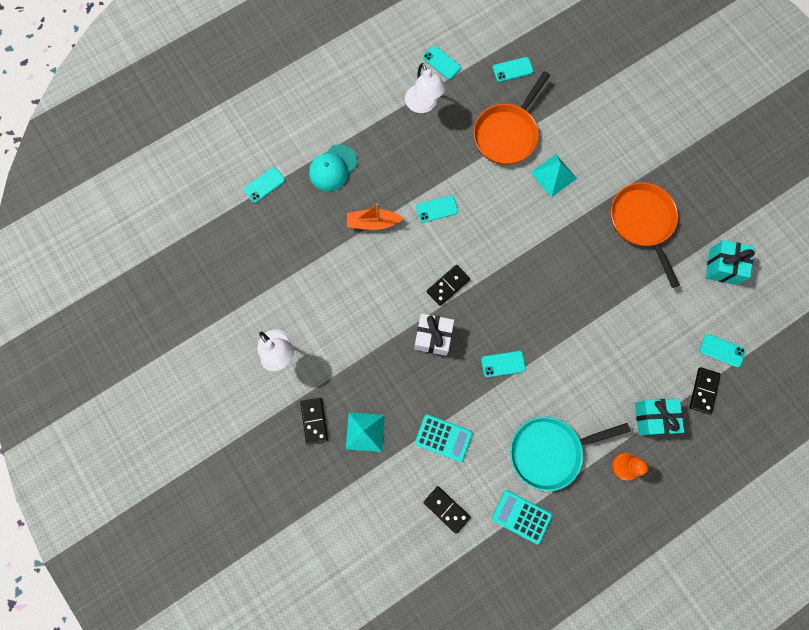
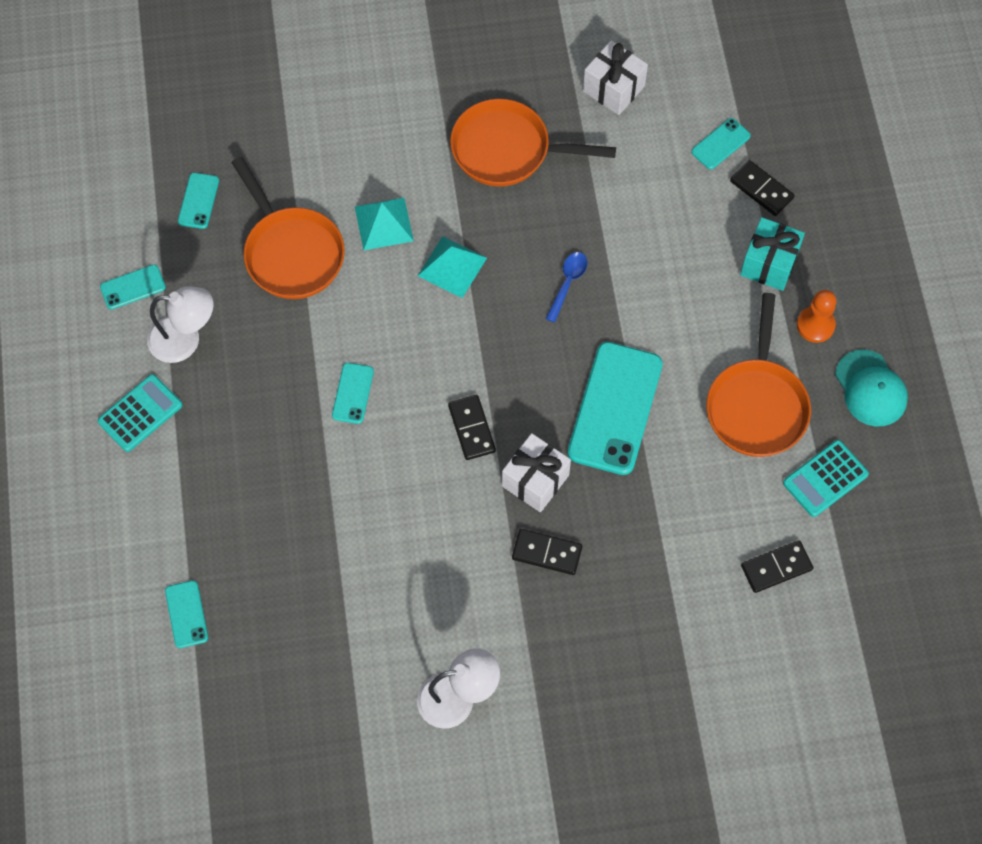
camera: 65 degrees left, 10 degrees down
black domino [300,398,328,444] -> black domino moved to [512,529,582,575]
turquoise cap [309,144,358,191] -> turquoise cap moved to [835,349,908,426]
turquoise pyramid [346,413,385,452] -> turquoise pyramid moved to [418,236,487,298]
orange boat [347,203,404,230] -> none
turquoise calculator [415,414,473,462] -> turquoise calculator moved to [98,374,182,452]
turquoise phone [481,351,526,377] -> turquoise phone [568,342,663,475], size x2.13
turquoise pan [510,417,631,491] -> orange pan [706,293,811,457]
turquoise gift [706,240,755,285] -> white gift [583,40,648,115]
none -> blue spoon [546,252,587,322]

